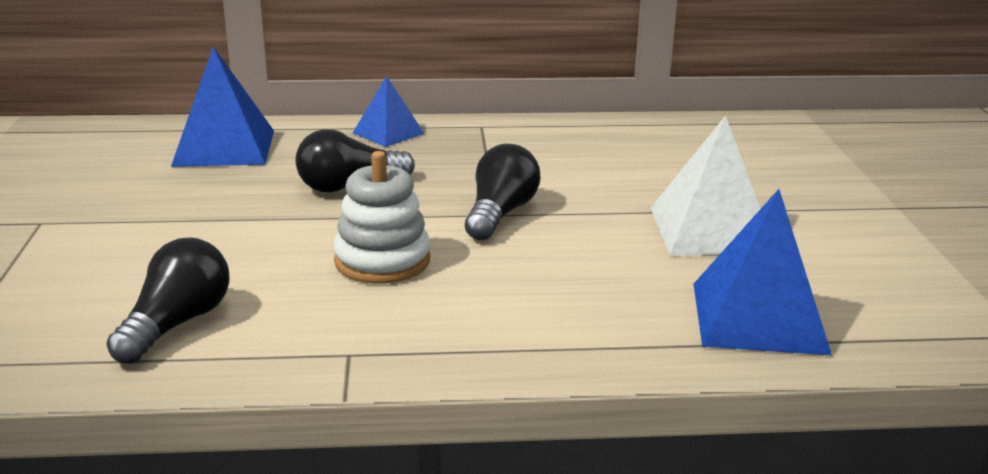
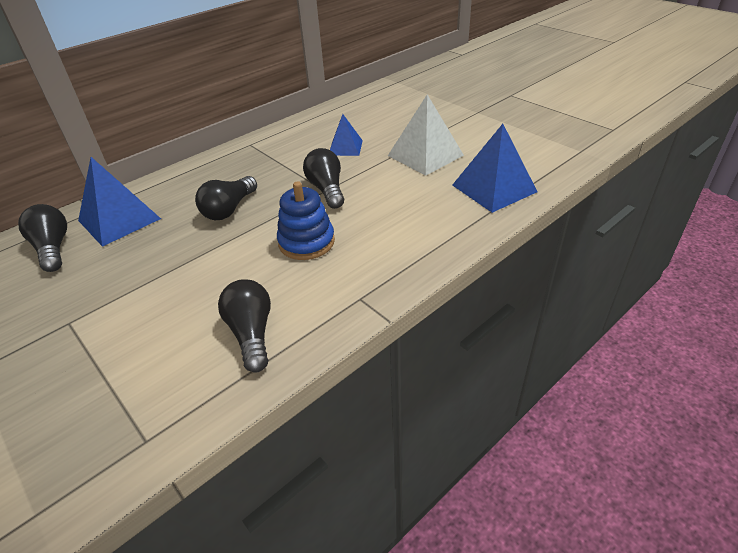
camera: 35 degrees left, 15 degrees up
white stacking toy [333,151,430,284] -> blue stacking toy [277,181,335,260]
blue pyramid [353,76,425,147] -> blue pyramid moved to [330,114,363,156]
none -> black light bulb [18,204,67,272]

